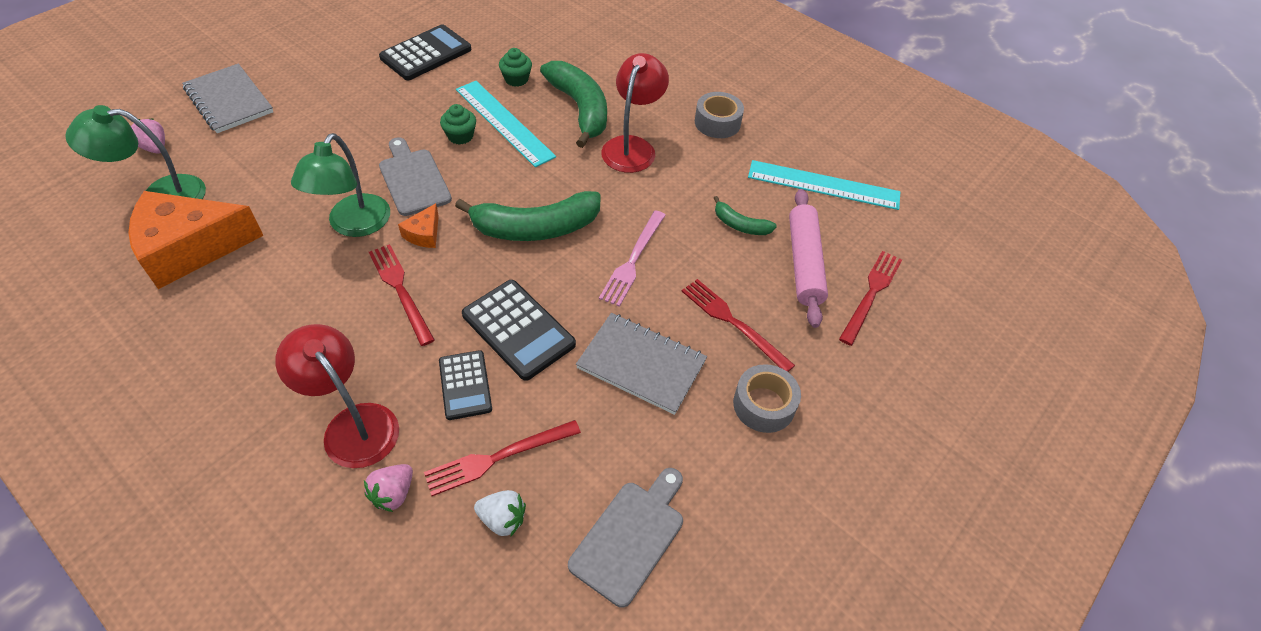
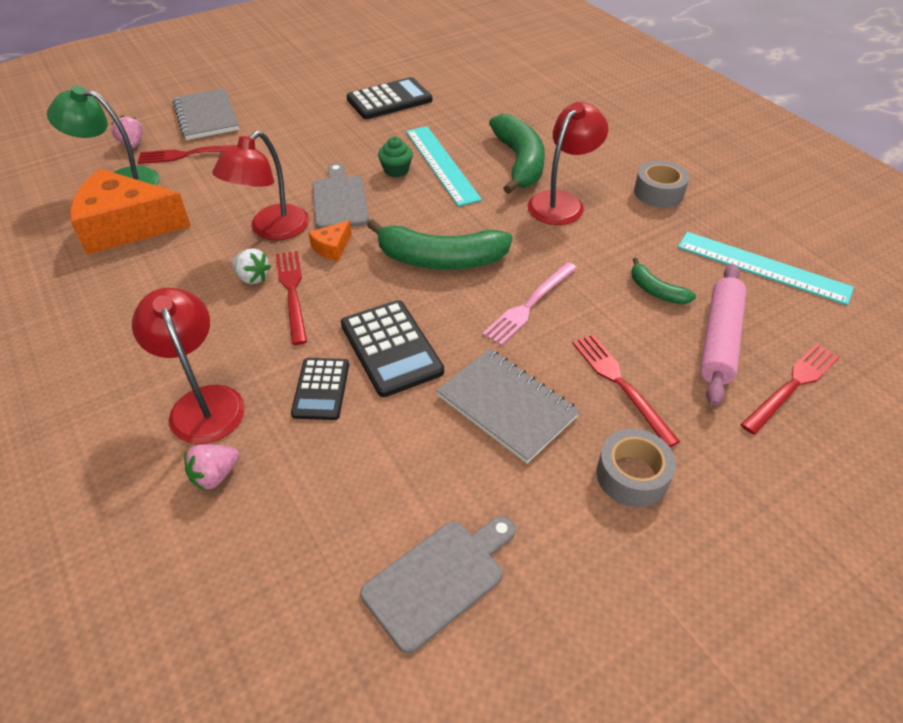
camera: 20 degrees right, 5 degrees down
green lamp [291,133,390,237] -> red lamp [212,131,309,241]
red fork [424,420,581,496] -> red fork moved to [138,145,237,164]
white strawberry [474,490,526,536] -> white strawberry moved to [232,248,271,284]
green cupcake [499,48,532,87] -> none

